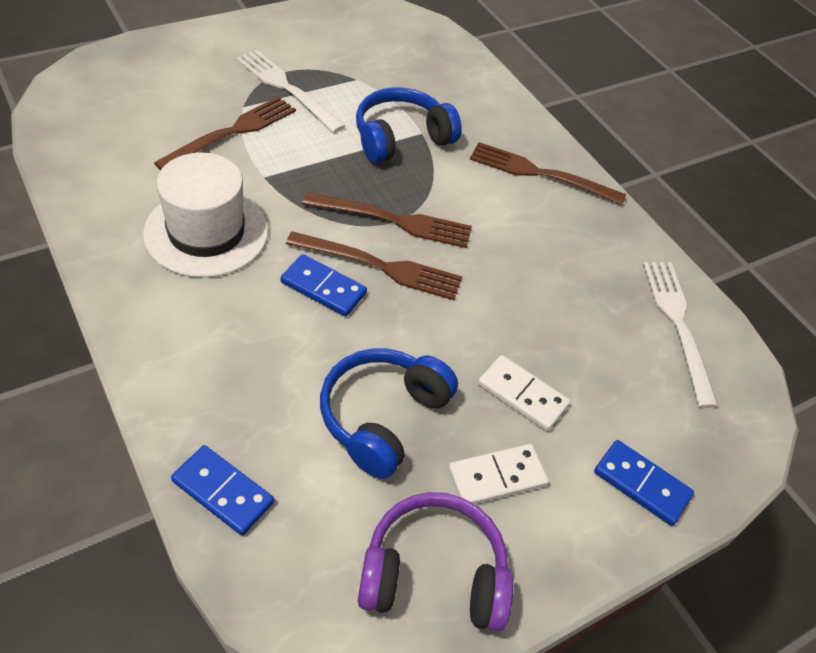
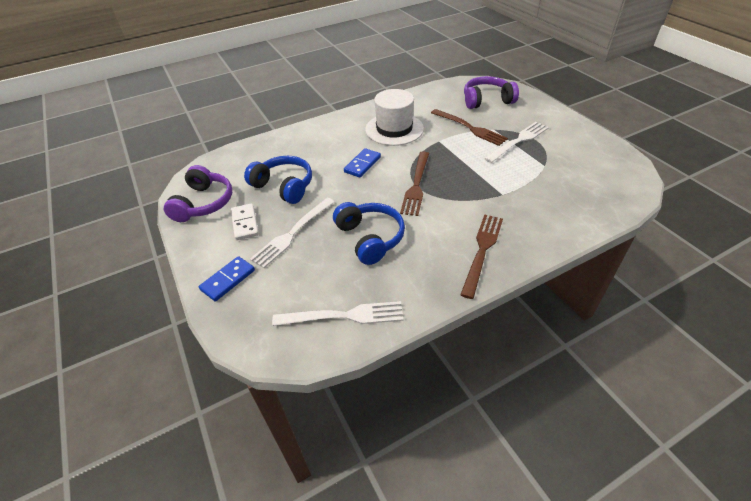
camera: 100 degrees right, 5 degrees down
blue domino [171,445,274,536] -> none
brown fork [286,231,462,300] -> none
blue headphones [356,87,462,163] -> blue headphones moved to [333,202,405,265]
white domino [478,355,570,431] -> white fork [250,198,335,268]
none -> purple headphones [464,76,519,109]

